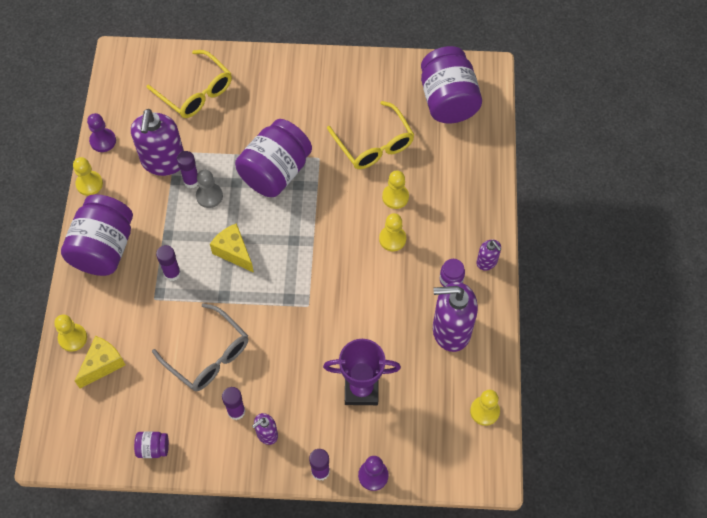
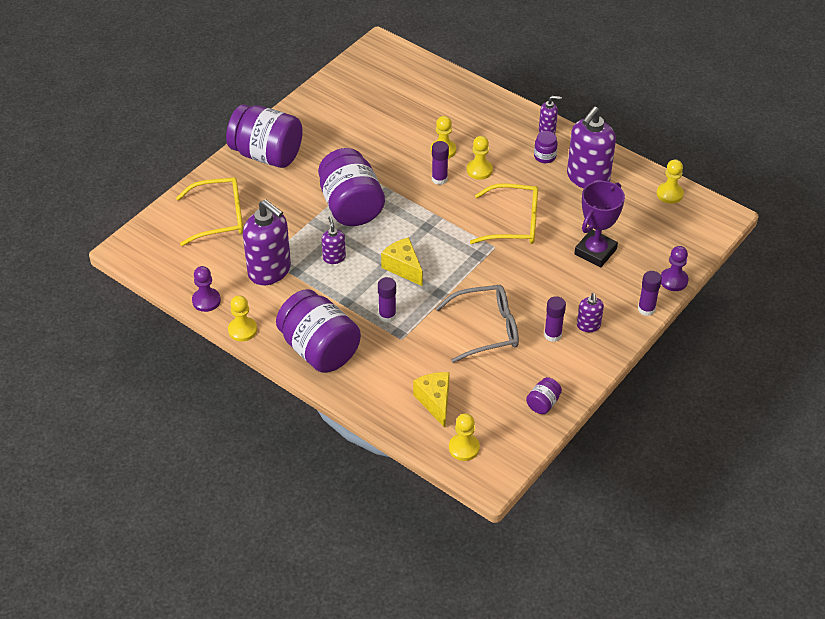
camera: 55 degrees left, 15 degrees down
yellow pawn [54,314,87,352] -> yellow pawn moved to [449,414,480,461]
purple glue stick [177,151,198,188] -> purple glue stick moved to [432,141,449,185]
grey pawn [196,170,223,208] -> purple soap dispenser [321,216,346,264]
yellow cheese [210,223,254,273] -> yellow cheese turned 60 degrees clockwise [381,237,423,286]
yellow glasses [327,101,414,169] -> yellow glasses moved to [470,183,538,244]
purple jar [421,46,482,124] -> purple jar moved to [226,104,303,168]

